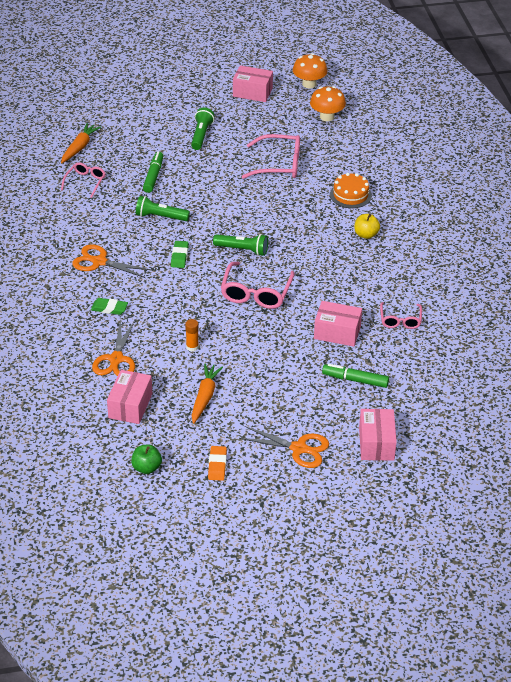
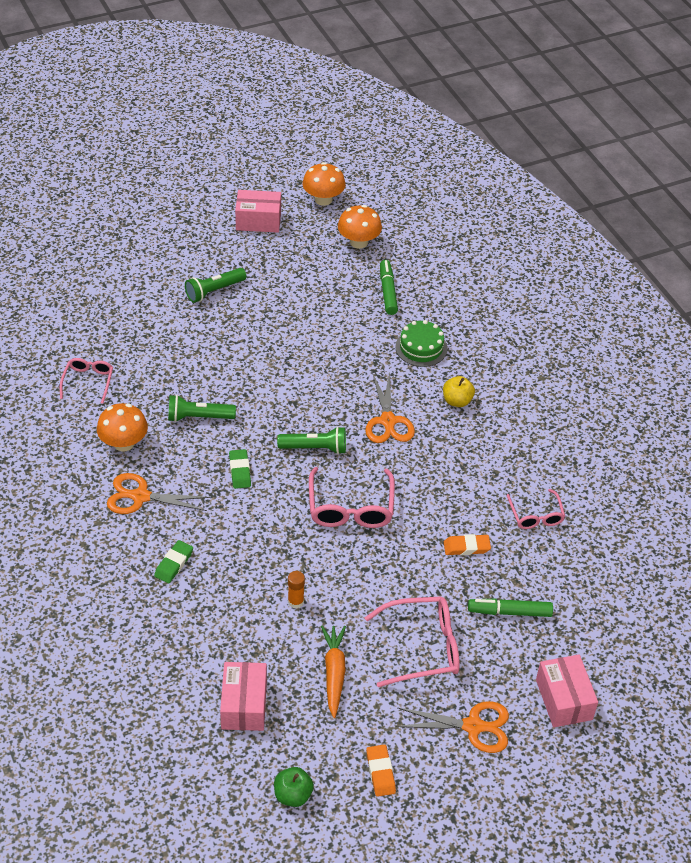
camera: 15 degrees left, 5 degrees up
orange carrot [61,123,101,163] -> none
green eraser [91,298,128,315] -> green eraser turned 60 degrees counterclockwise [154,540,193,583]
orange scissors [92,320,135,376] -> orange scissors moved to [365,371,415,443]
green marker [143,151,163,193] -> green marker moved to [380,260,398,315]
green flashlight [191,107,214,150] -> green flashlight turned 120 degrees counterclockwise [185,268,246,303]
pink glasses [242,134,300,179] -> pink glasses moved to [364,596,460,687]
pink box [314,301,362,347] -> orange eraser [444,534,491,555]
orange cake [330,173,372,208] -> green cake [395,320,447,367]
none -> orange mushroom [97,403,148,451]

